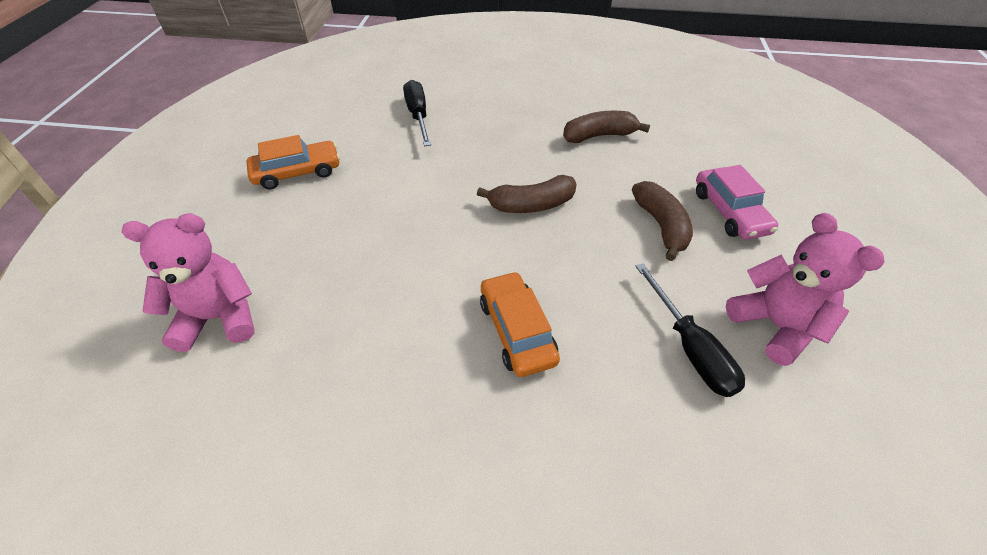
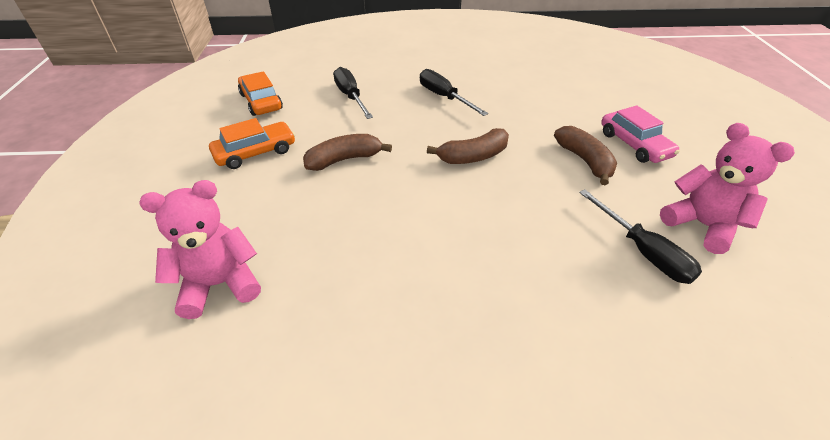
camera: 10 degrees left, 5 degrees down
orange car [480,271,560,377] -> orange car moved to [238,71,283,116]
brown banana [563,111,650,143] -> brown banana moved to [303,134,392,171]
none -> black screwdriver [420,69,488,116]

